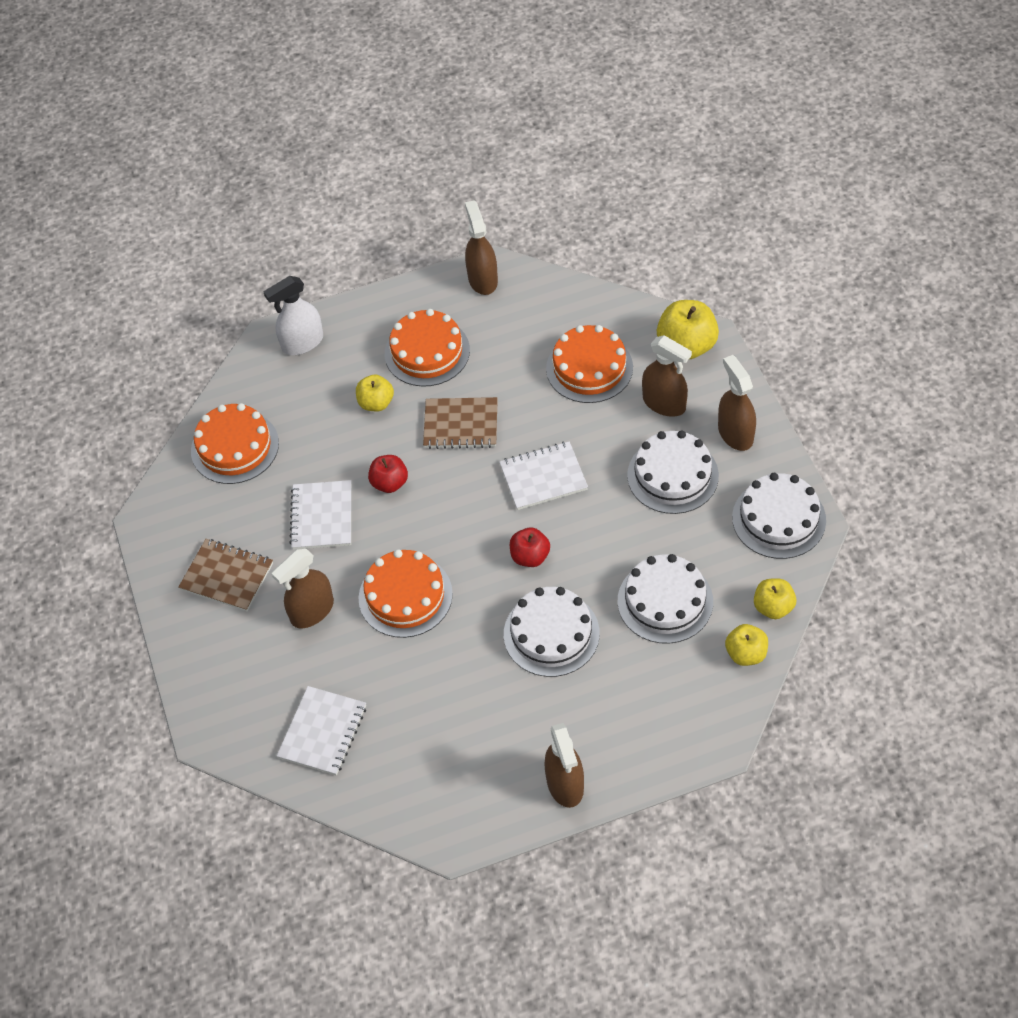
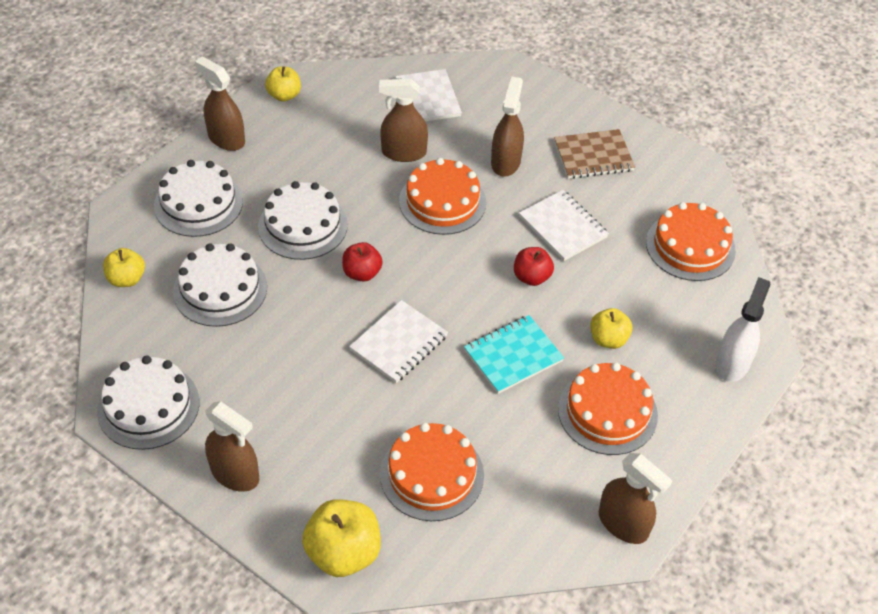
camera: 140 degrees right, 5 degrees down
brown notebook [423,397,498,449] -> turquoise notebook [464,315,564,394]
white cake [627,430,719,514] -> white cake moved to [154,160,243,237]
brown spray bottle [642,335,692,417] -> brown spray bottle moved to [379,79,428,162]
yellow apple [754,578,796,619] -> yellow apple moved to [265,66,301,102]

